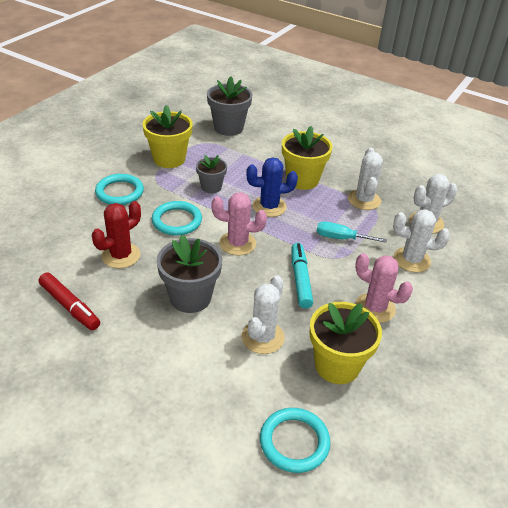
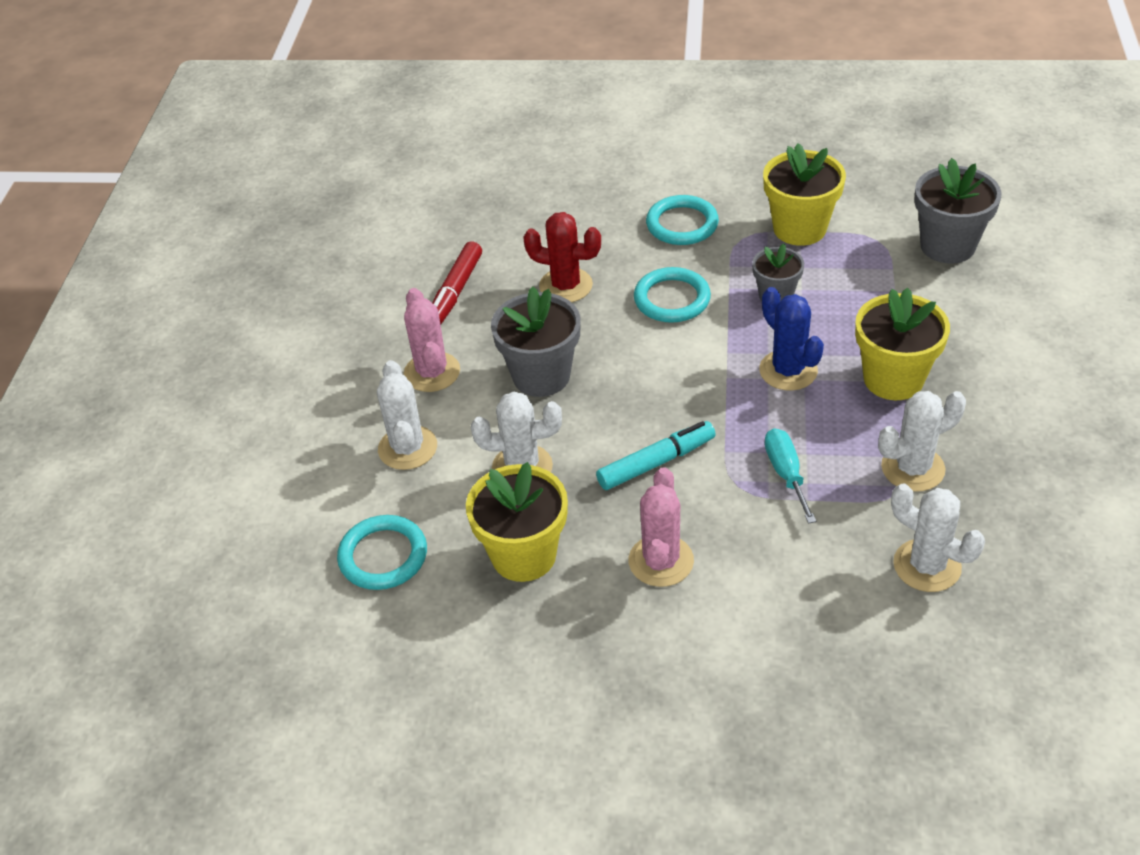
camera: 70 degrees right, 5 degrees up
pink cactus [212,192,267,256] -> pink cactus moved to [404,288,460,392]
white cactus [393,209,450,272] -> white cactus moved to [377,360,437,470]

